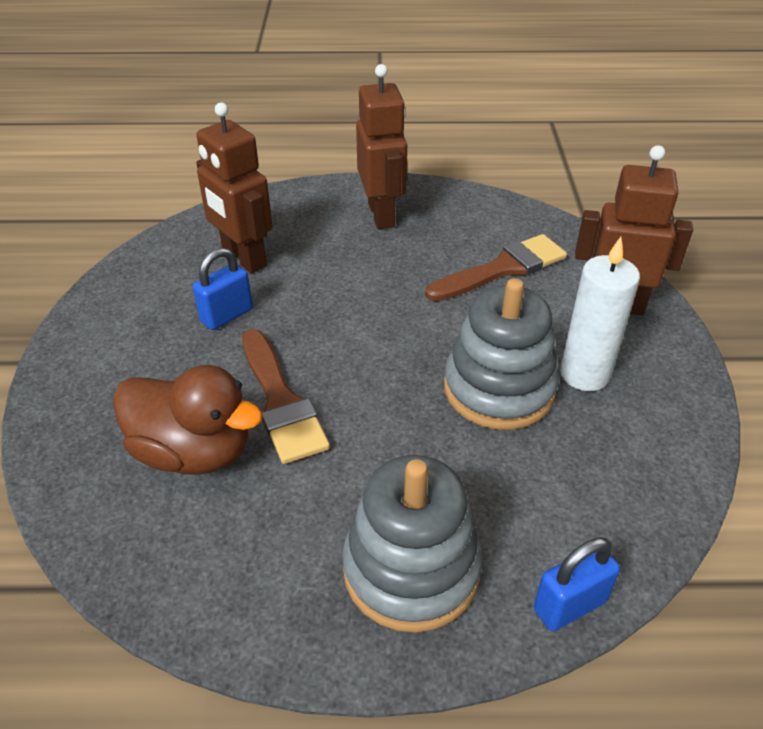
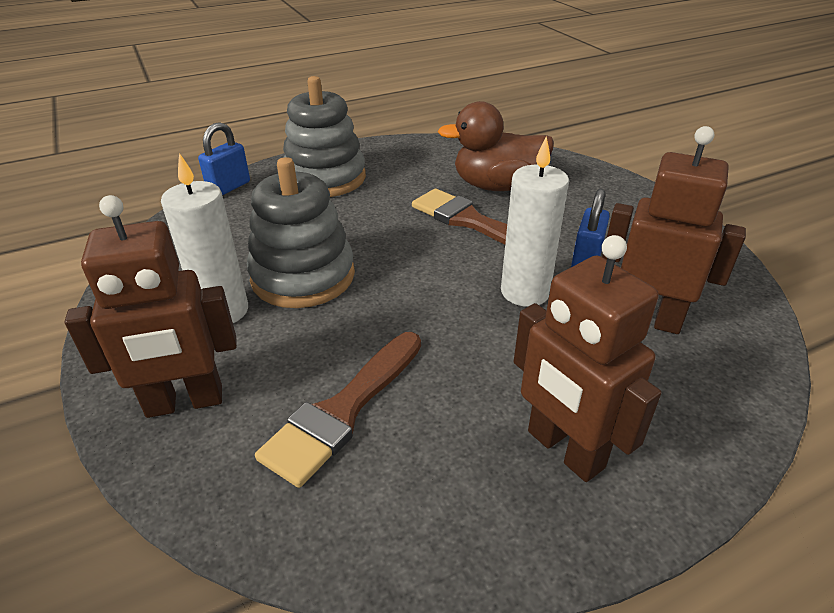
camera: 155 degrees right, 5 degrees down
none -> white candle [501,136,569,307]

